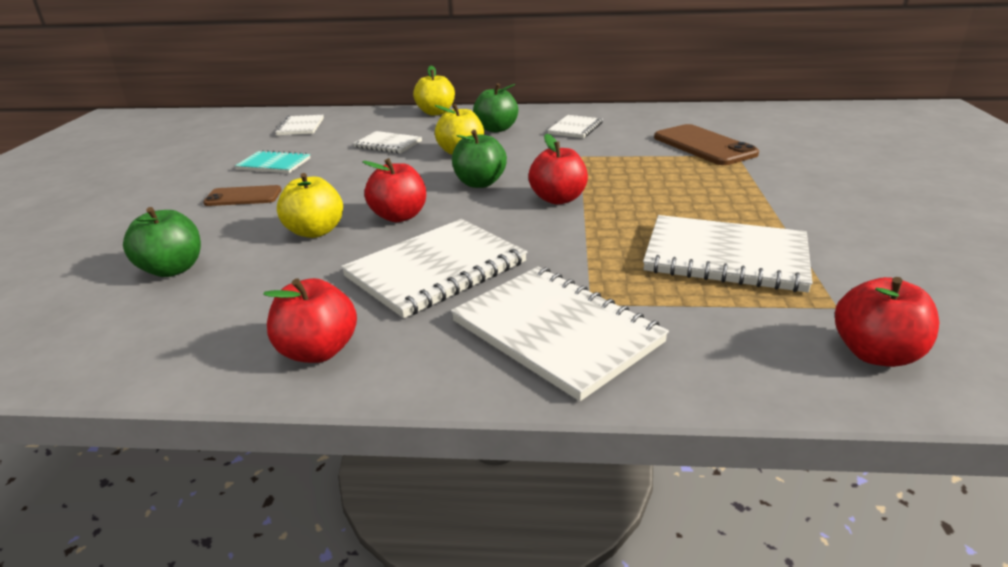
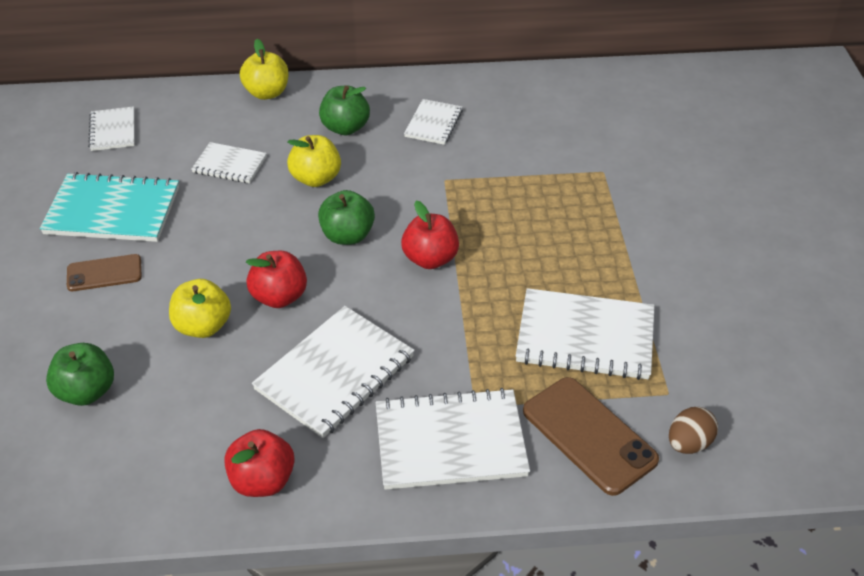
camera: 10 degrees left, 15 degrees up
turquoise notebook [235,150,310,173] -> turquoise notebook [40,172,179,242], size x1.79
white notebook [451,266,669,401] -> white notebook turned 45 degrees counterclockwise [376,388,530,490]
brown phone [654,124,759,165] -> brown phone moved to [523,377,659,496]
red apple [835,277,939,367] -> brown egg [669,407,718,454]

